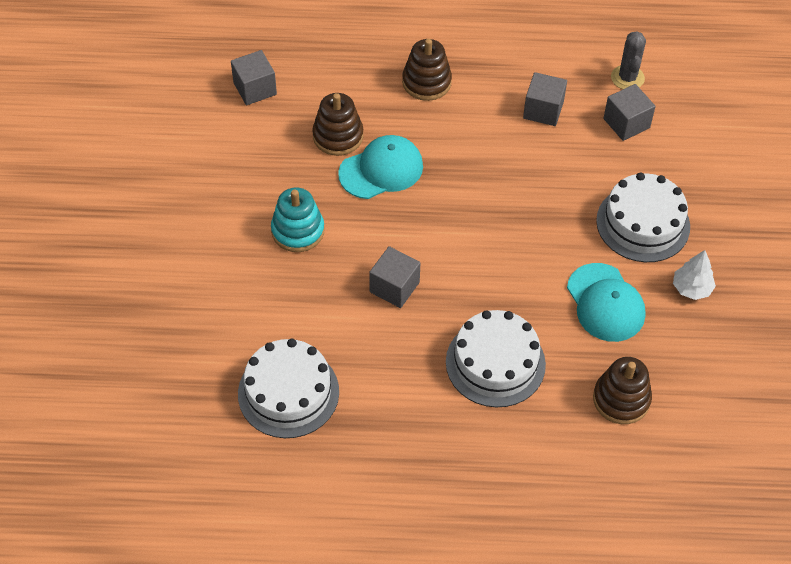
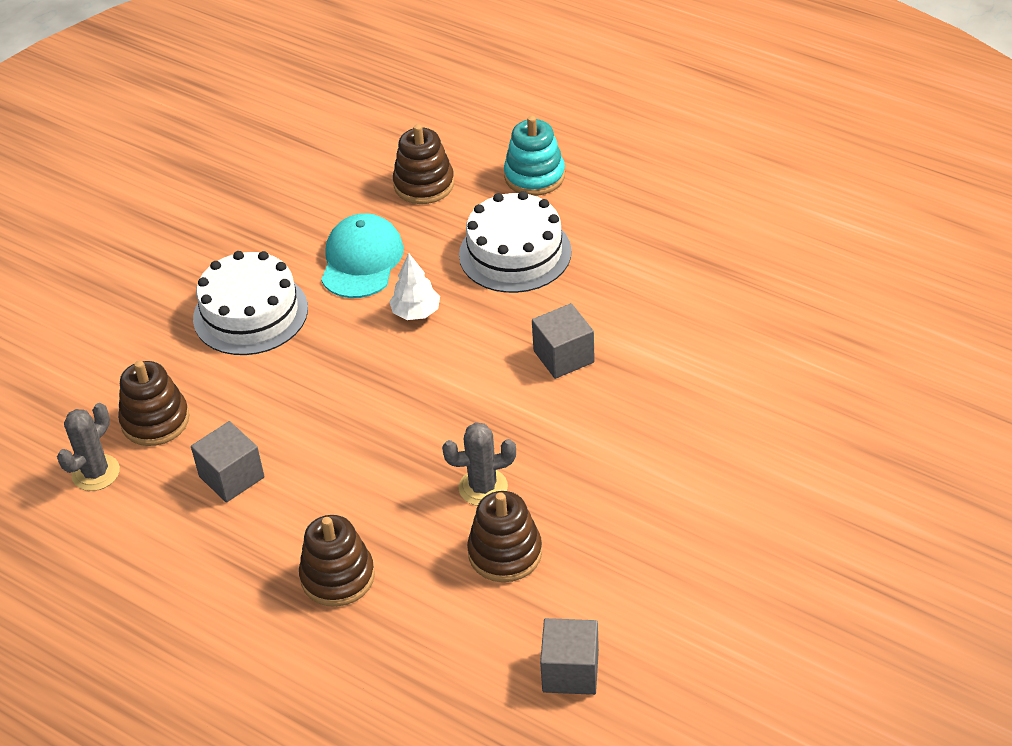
camera: 145 degrees left, 10 degrees down
white cake [238,338,339,438] -> none
turquoise stacking toy [271,187,325,252] -> turquoise stacking toy moved to [504,116,565,196]
turquoise cap [338,135,423,199] -> grey cactus [442,422,516,506]
grey cube [603,84,656,141] -> brown stacking toy [118,361,189,446]
white tree [673,250,716,300] -> white tree moved to [389,253,440,320]

